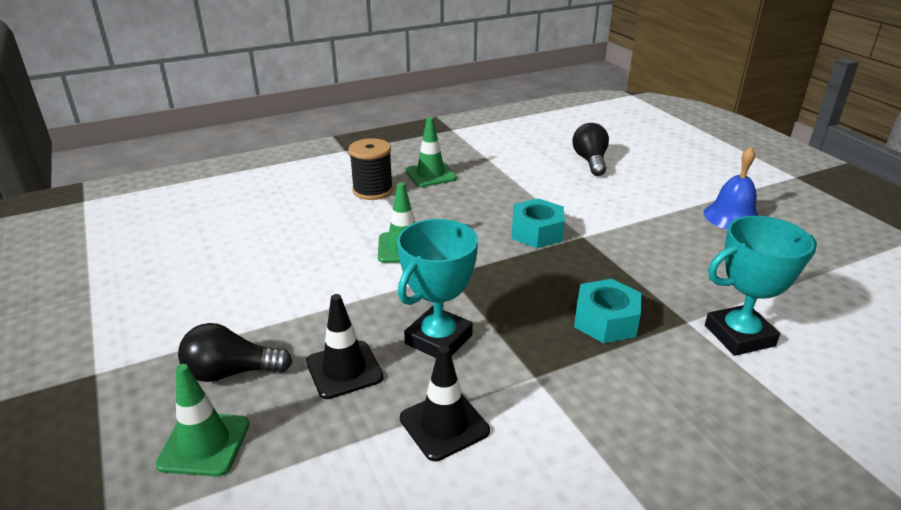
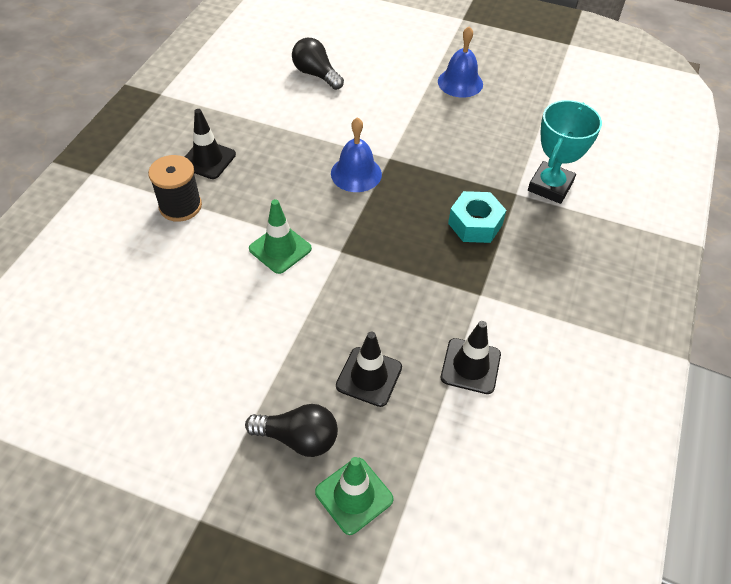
camera: 45 degrees left, 20 degrees up
black light bulb [178,323,292,382] -> black light bulb turned 120 degrees counterclockwise [245,404,338,457]
turquoise trophy [397,219,478,358] -> none
green traffic cone [405,117,457,187] -> black traffic cone [185,109,236,179]
turquoise nut [512,198,565,248] -> blue bell [331,117,382,192]

